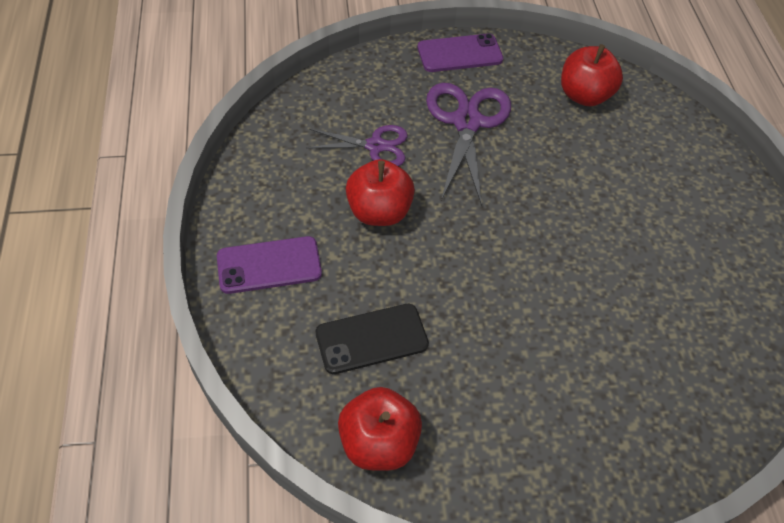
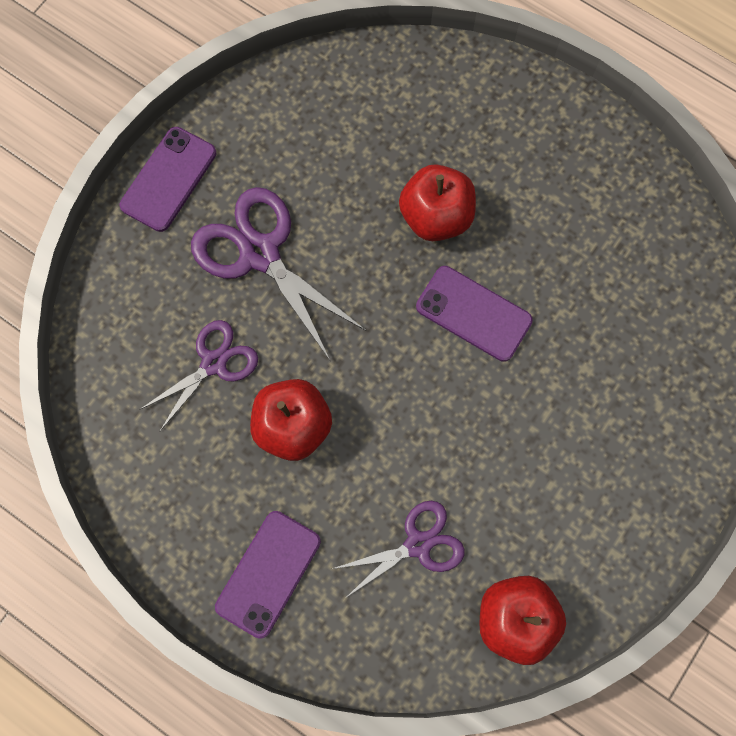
camera: 45 degrees left, 20 degrees up
black phone [316,304,429,374] -> purple scissors [332,501,465,597]
red apple [561,44,623,106] -> red apple moved to [399,164,476,241]
none -> purple phone [416,266,533,362]

